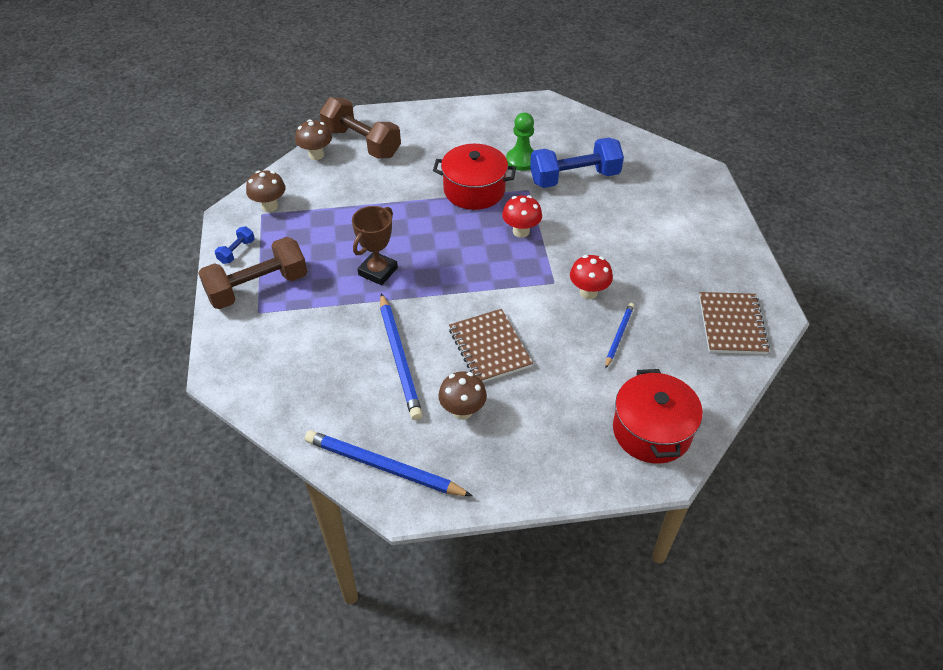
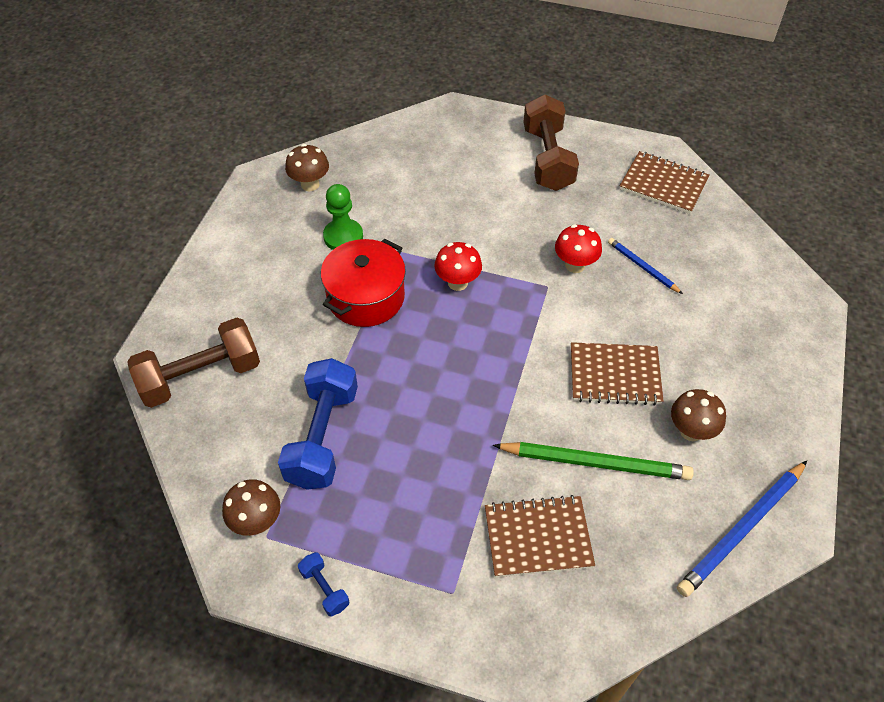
camera: 65 degrees left, 5 degrees up
brown dumbbell [198,237,307,309] -> brown dumbbell moved to [523,95,579,191]
brown mushroom [295,119,332,160] -> brown mushroom moved to [285,144,329,191]
brown trophy [352,206,398,285] -> none
blue pencil [380,293,423,420] -> green pencil [493,442,694,480]
blue dumbbell [530,137,624,188] -> blue dumbbell moved to [278,358,358,490]
red pot [613,369,703,464] -> none
none -> brown notebook [485,495,595,577]

